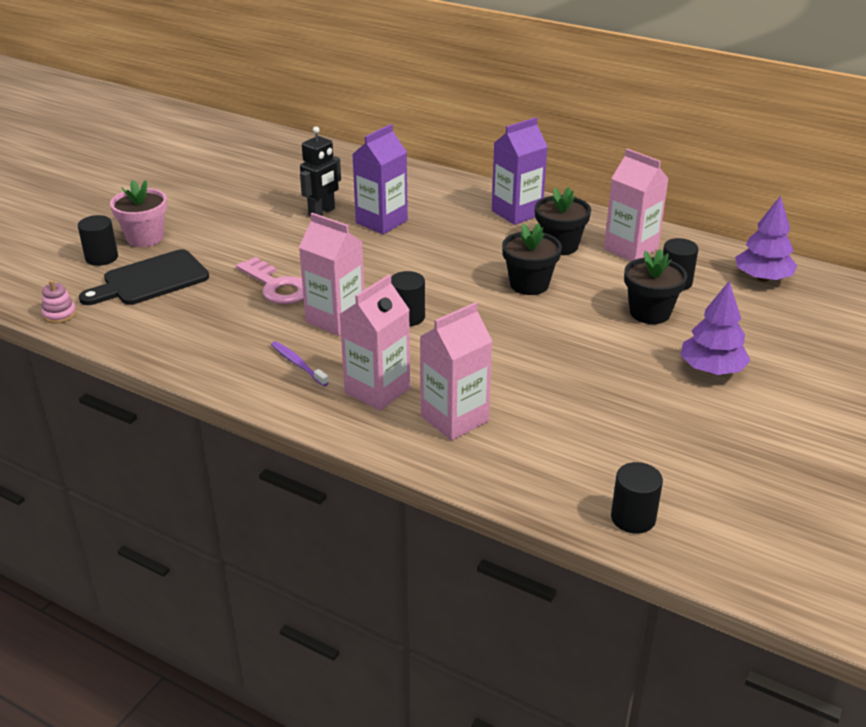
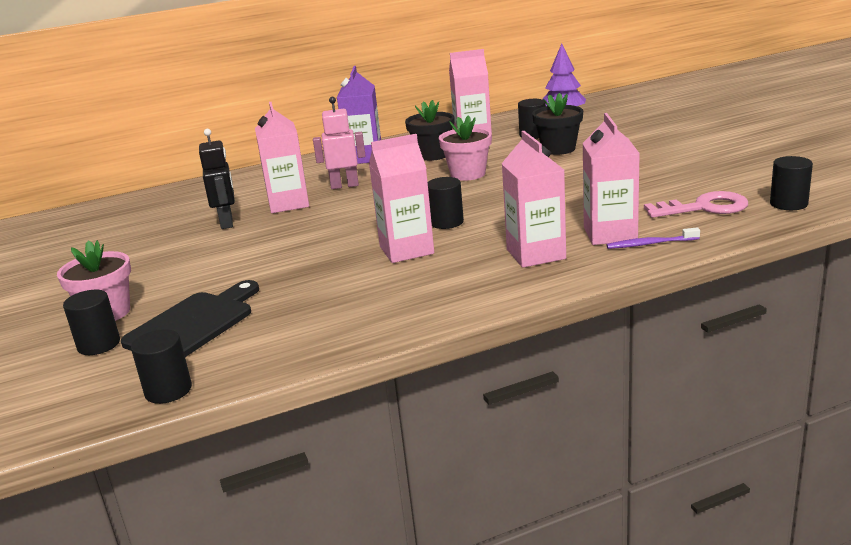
camera: 50 degrees left, 10 degrees down
pink stacking toy [42,280,76,323] -> black cylinder [131,329,192,404]
black cutting board [79,249,209,305] -> black cutting board turned 150 degrees counterclockwise [121,280,259,357]
pink key [236,257,304,304] -> pink key moved to [644,191,748,218]
purple toothbrush [271,341,329,386] -> purple toothbrush moved to [606,227,700,249]
purple carton [352,124,408,234] -> pink carton [255,102,309,213]
black flower pot [502,223,562,295] -> pink flower pot [439,115,492,181]
purple tree [680,281,751,375] -> none
none -> pink robot [313,97,366,189]

